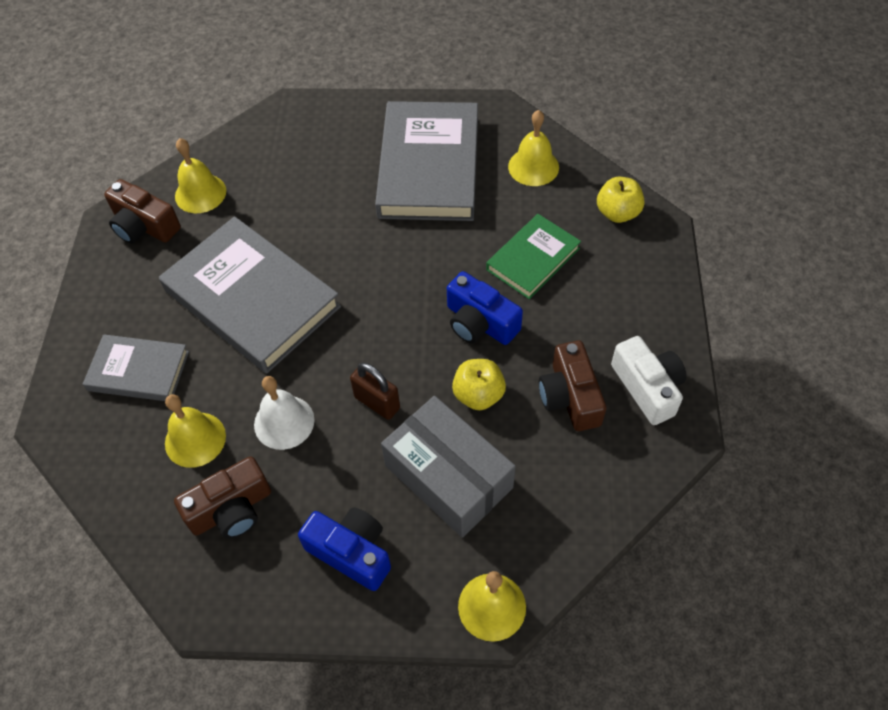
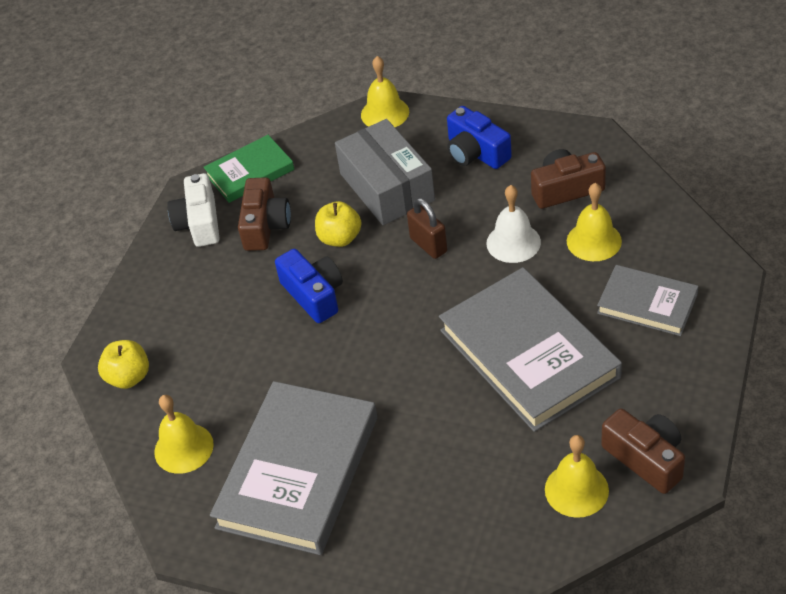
camera: 160 degrees left, 10 degrees down
green book [486,214,581,299] -> green book moved to [203,135,294,203]

